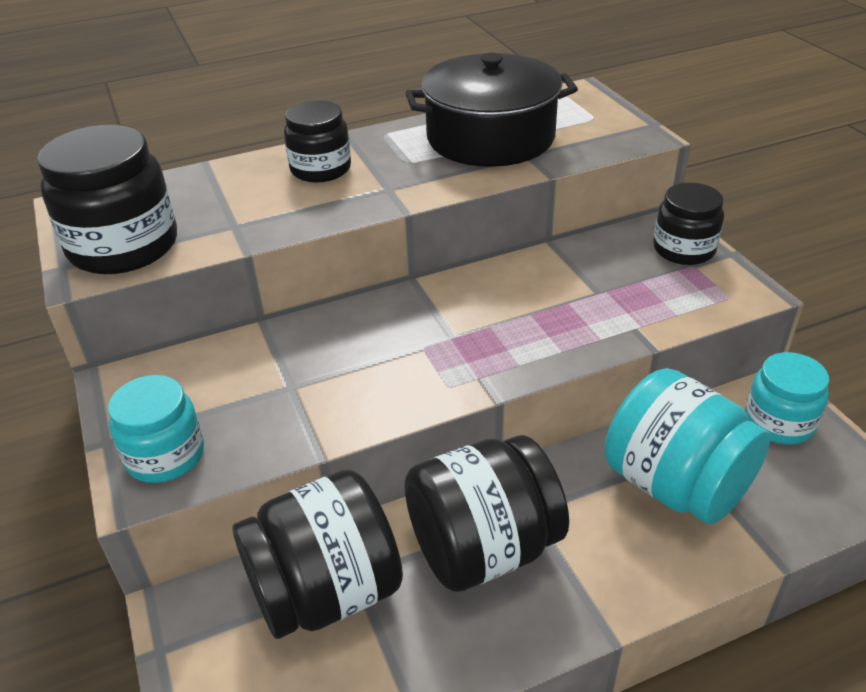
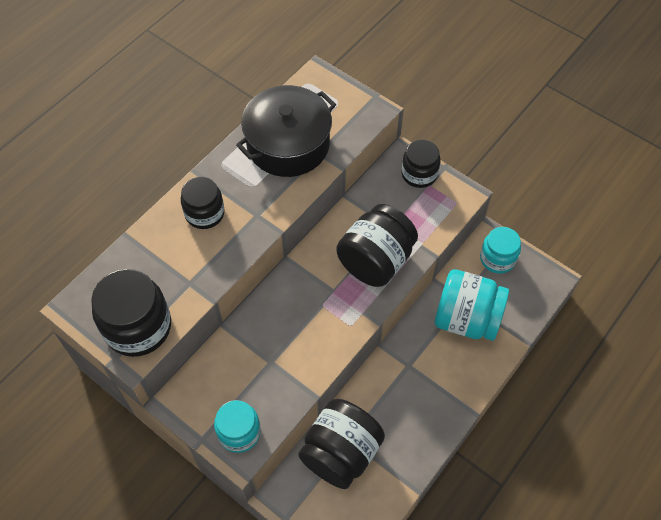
camera: 30 degrees left, 20 degrees up
black jar [404,435,569,592] -> black jar moved to [336,204,418,287]

